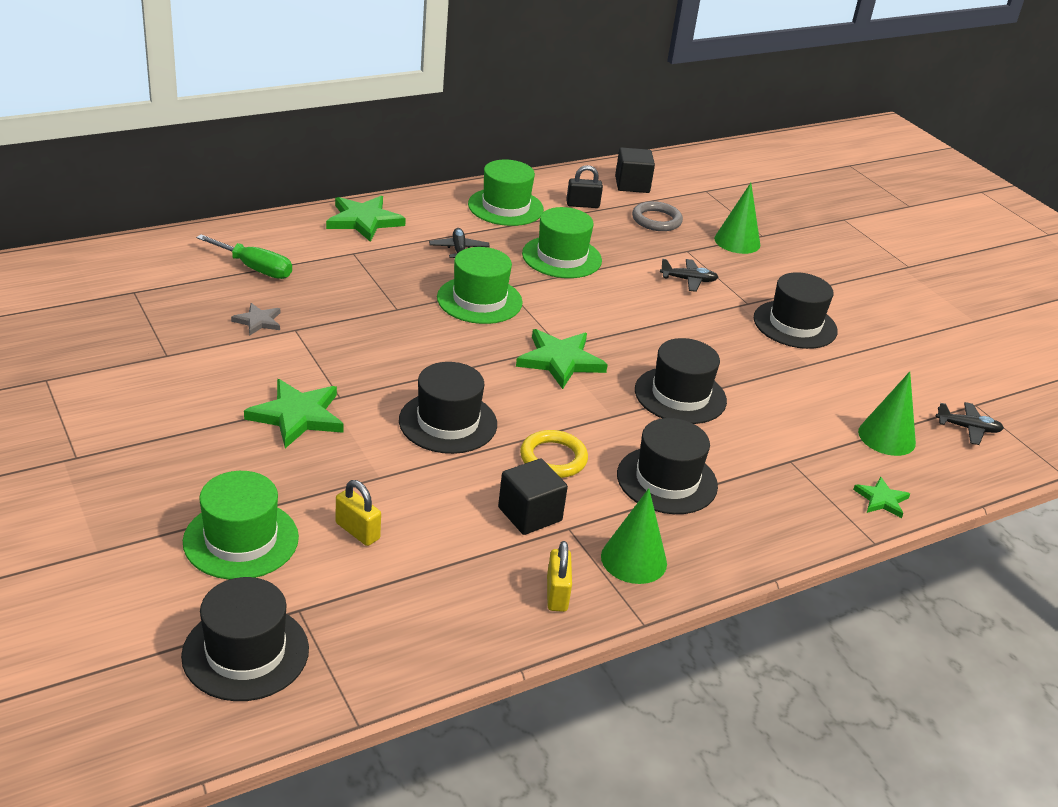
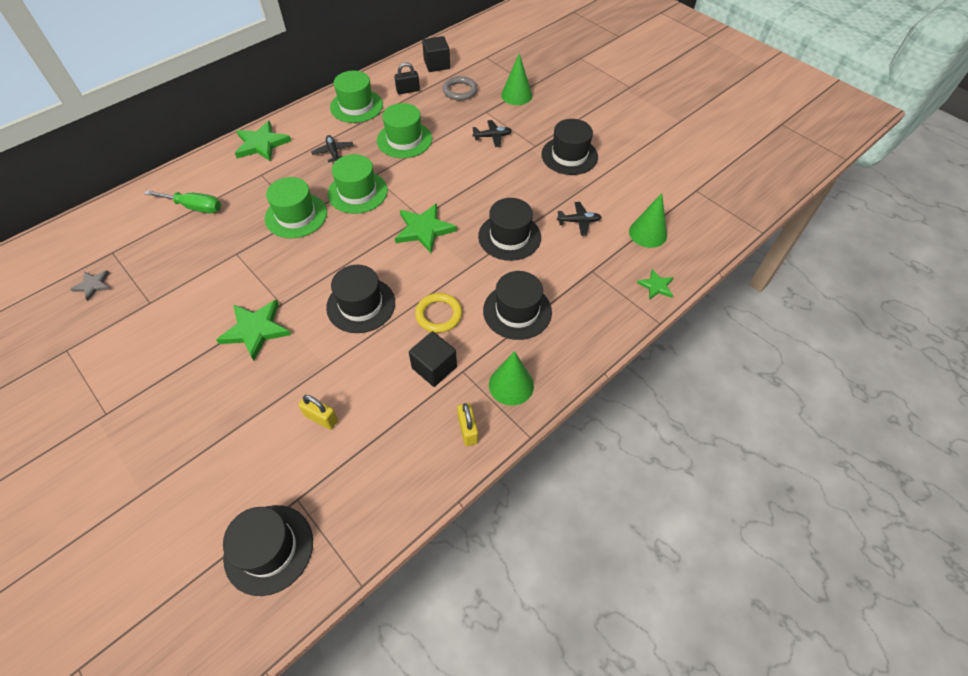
camera: 10 degrees left, 20 degrees up
green hat [183,471,299,580] -> green hat moved to [265,177,327,238]
grey star [231,303,280,336] -> grey star moved to [71,270,111,301]
black plane [936,402,1004,445] -> black plane moved to [557,202,601,236]

